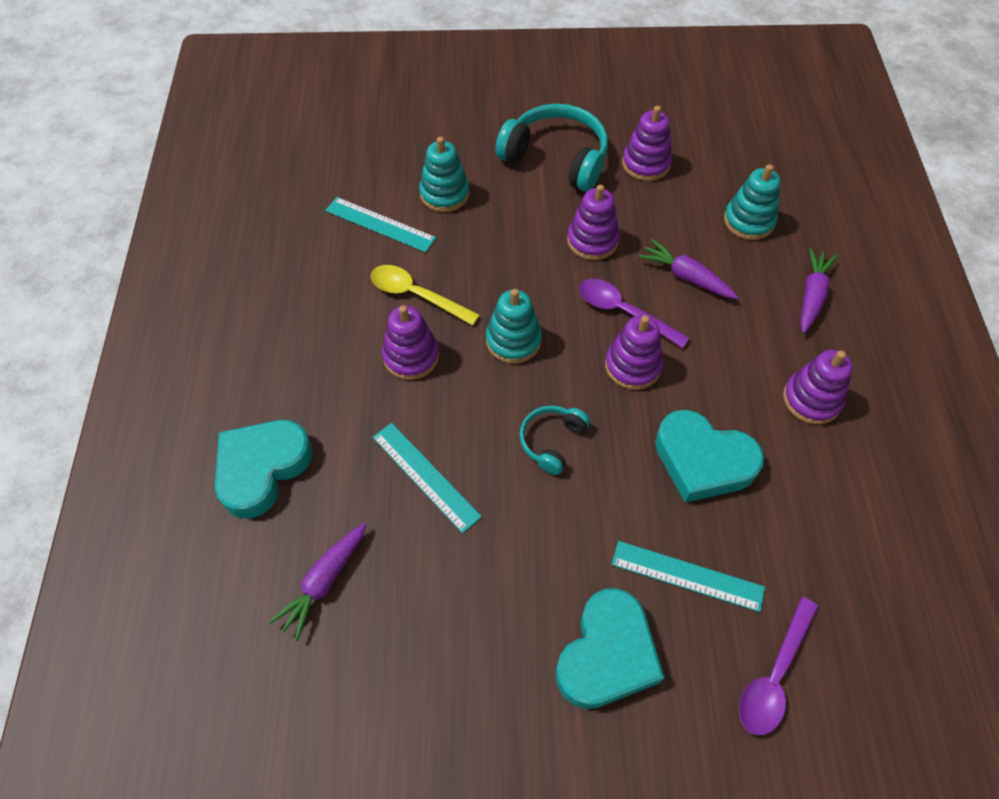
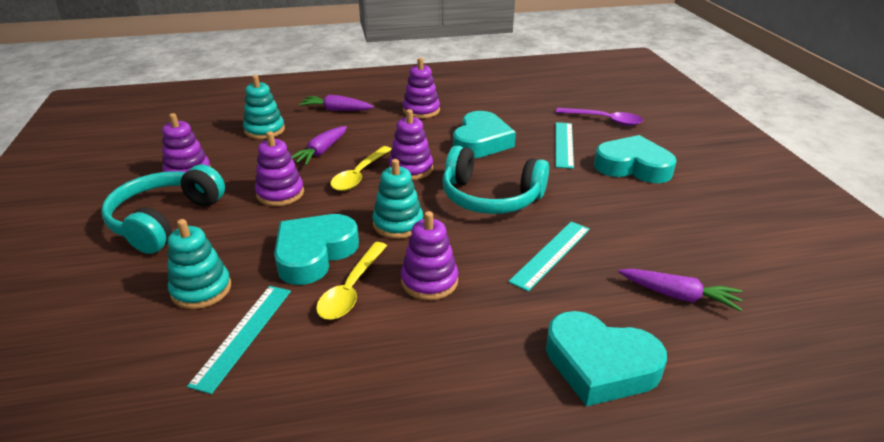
camera: 100 degrees left, 25 degrees down
turquoise headphones [519,406,590,475] -> turquoise headphones [442,145,549,214], size x1.88
purple spoon [579,279,689,348] -> yellow spoon [330,146,391,191]
none -> turquoise heart [274,214,359,285]

